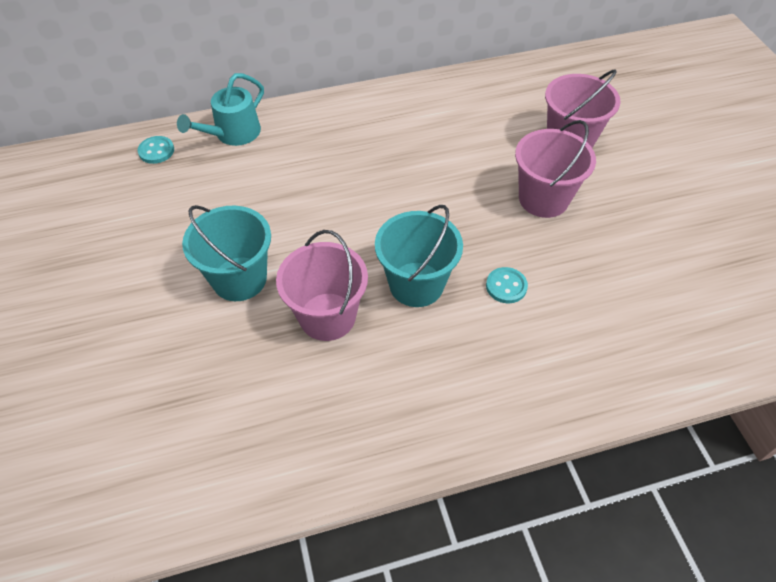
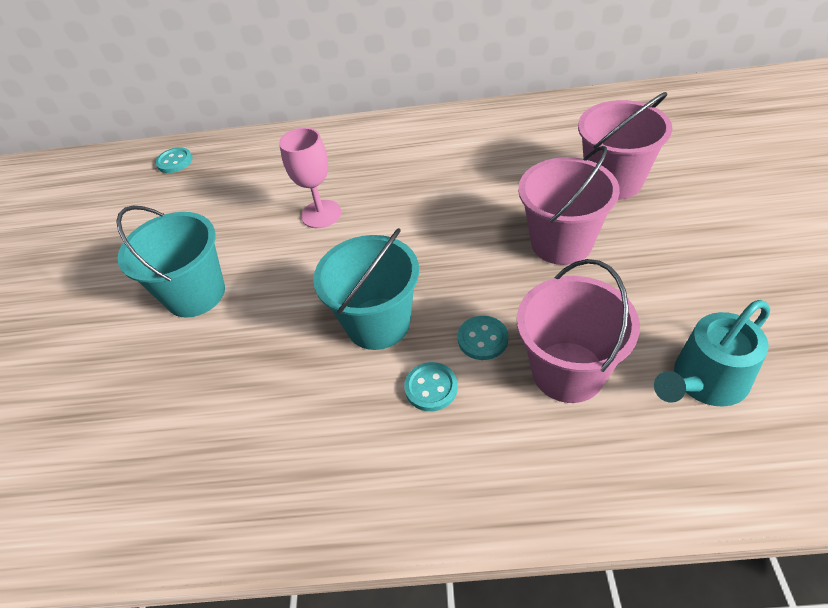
camera: 20 degrees right, 5 degrees down
turquoise watering can [177,73,264,146] -> turquoise watering can moved to [654,300,770,407]
pink bucket [276,230,368,341] -> pink bucket moved to [517,259,640,403]
none -> pink goblet [279,128,341,228]
none -> turquoise button [404,362,458,411]

